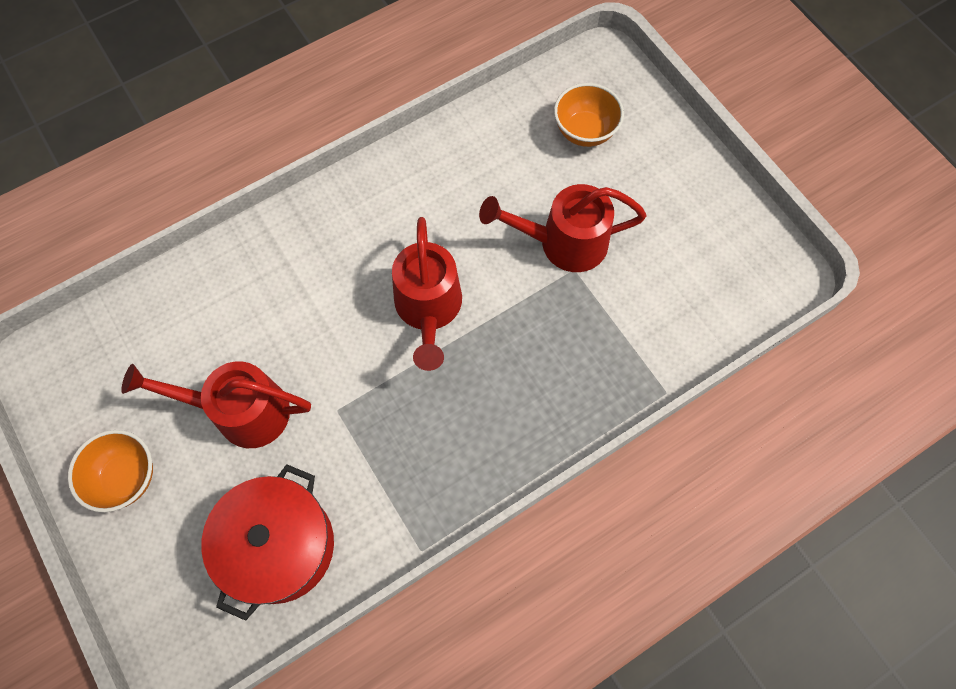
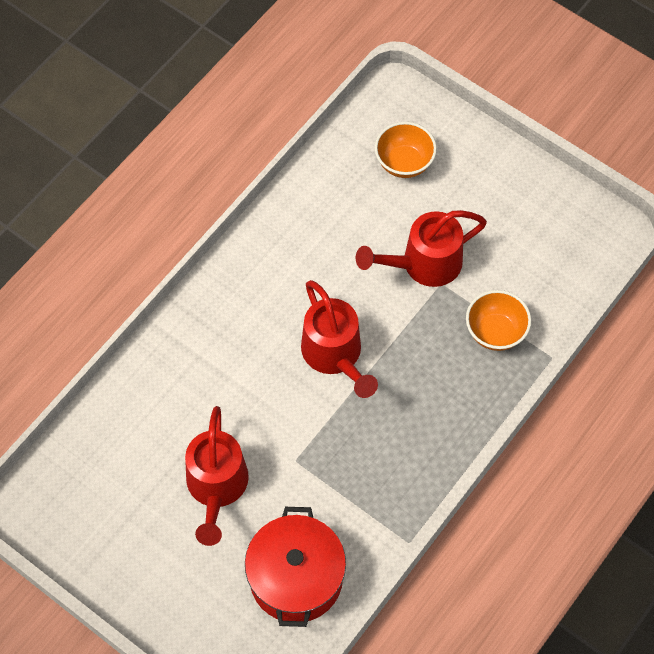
camera: 20 degrees left, 5 degrees down
orange bowl [68,430,153,512] -> orange bowl moved to [466,290,531,351]
red watering can [121,361,311,448] -> red watering can turned 75 degrees counterclockwise [185,406,249,546]

